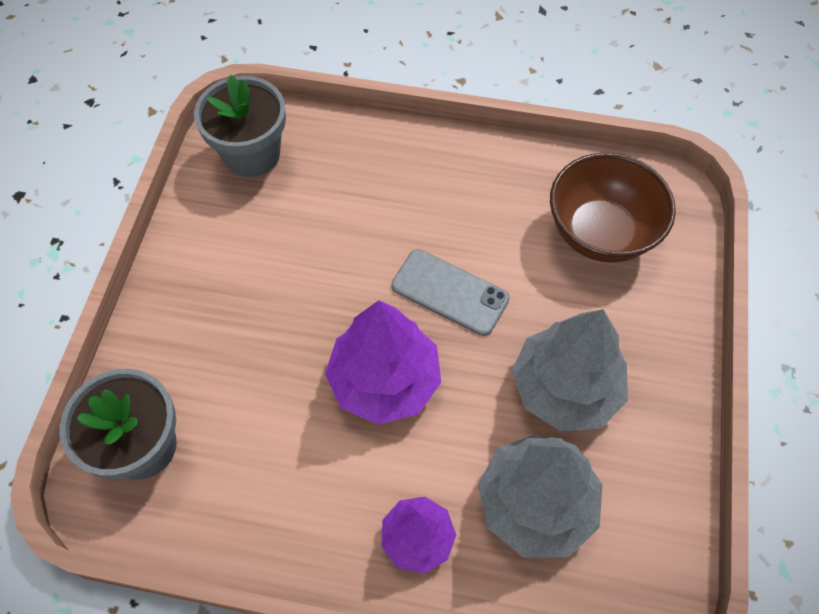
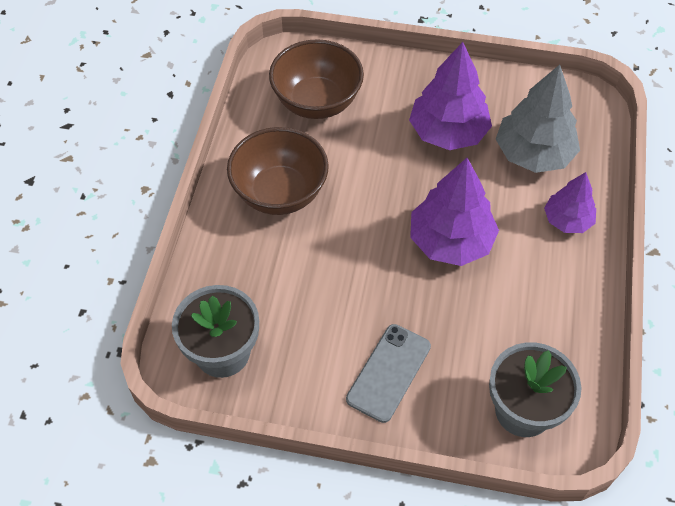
camera: 90 degrees left, 5 degrees down
grey phone [391,249,510,336] -> grey phone moved to [346,324,431,423]
grey tree [512,309,628,431] -> purple tree [409,42,492,150]
none -> brown bowl [227,127,329,215]

